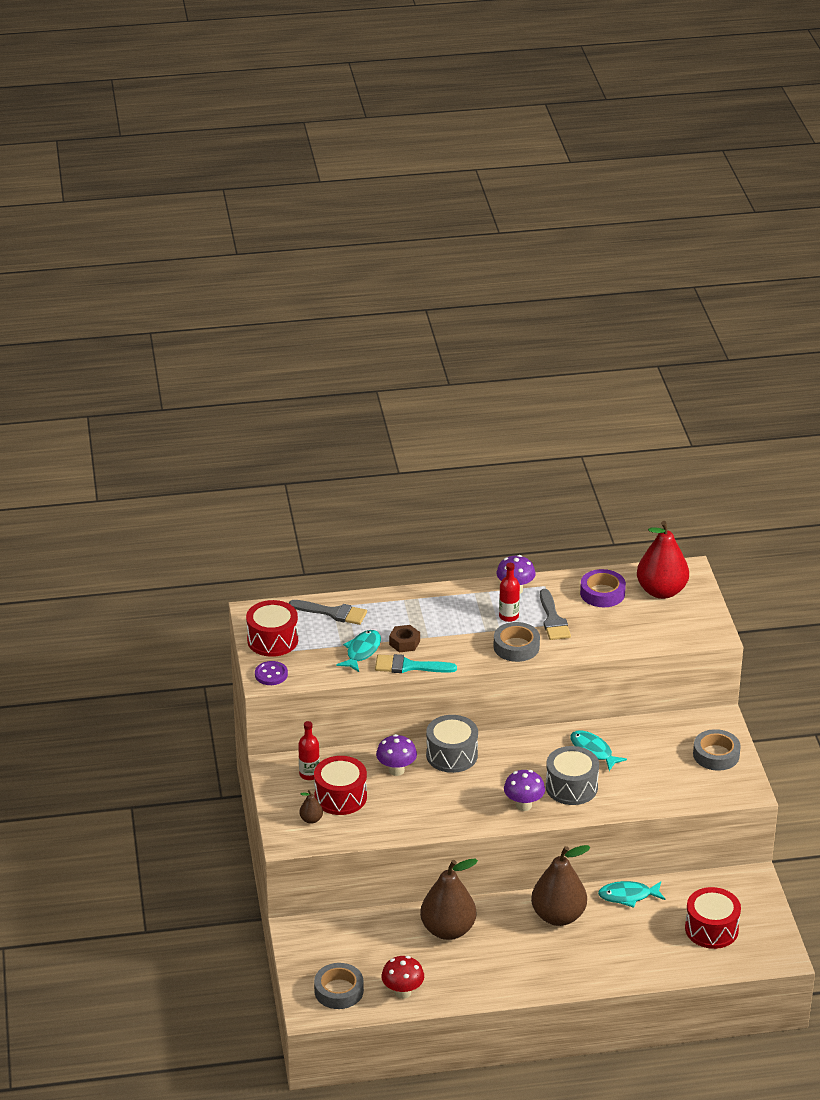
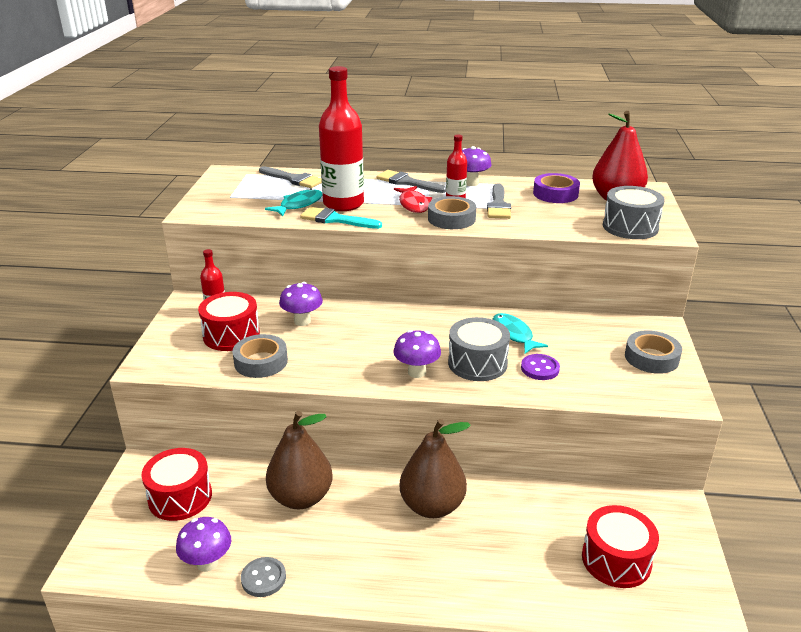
camera: 15 degrees right, 5 degrees down
red drum [246,600,298,657] -> red drum moved to [141,448,212,521]
purple button [255,661,288,685] -> purple button moved to [521,354,560,380]
brown pear [299,790,323,824] -> none
grey tape [314,963,364,1009] -> grey tape moved to [232,334,288,378]
red mushroom [381,956,424,999] -> purple mushroom [176,517,231,572]
brown nut [389,625,420,652] -> red bottle [319,66,364,211]
grey drum [426,715,478,773] -> grey drum moved to [603,186,665,239]
turquoise fish [598,881,665,908] -> none
none -> grey button [241,557,286,597]
none -> grey brush [376,170,446,193]
none -> red fish [394,186,432,213]

